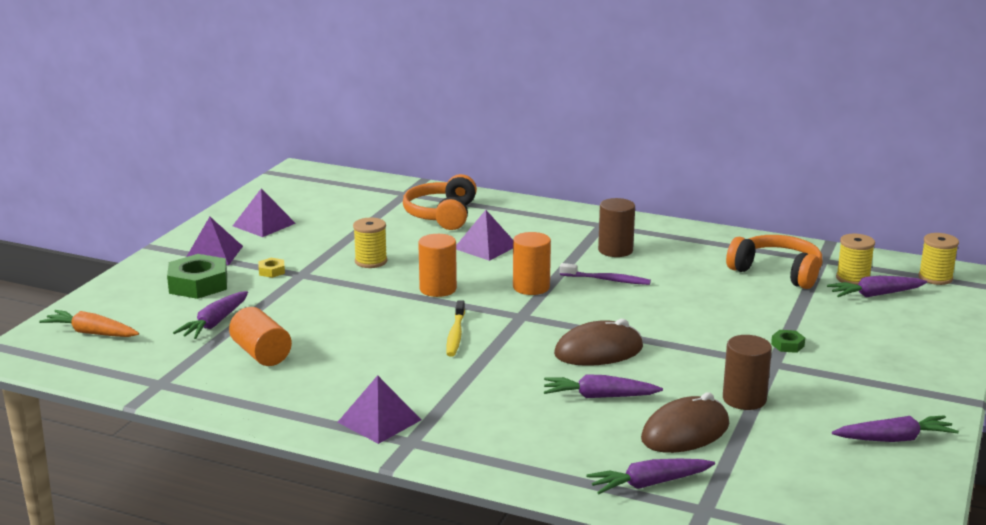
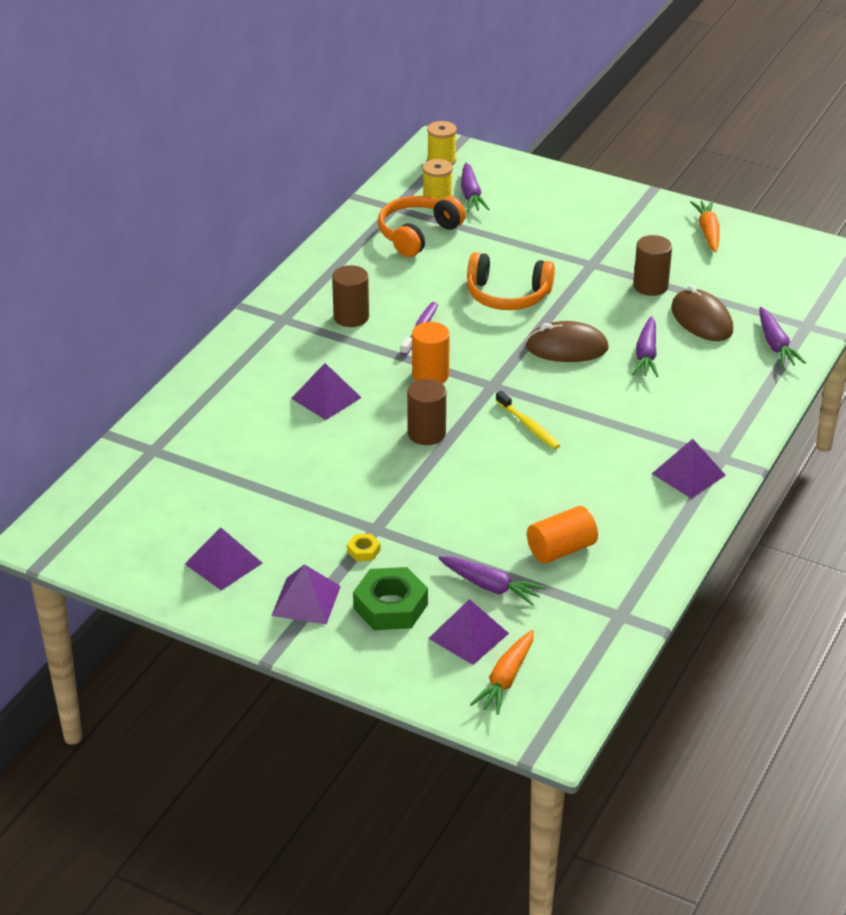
camera: 85 degrees left, 15 degrees up
yellow spool [353,218,387,268] -> none
orange headphones [403,174,477,230] -> orange headphones moved to [467,252,555,310]
orange cylinder [418,234,457,297] -> brown cylinder [407,379,446,445]
yellow toothbrush [446,300,465,357] -> yellow toothbrush turned 45 degrees clockwise [496,391,560,449]
brown mouse [554,319,643,366] -> brown mouse turned 75 degrees counterclockwise [525,321,609,362]
green nut [771,330,805,353] -> none
purple carrot [832,415,959,442] -> orange carrot [690,201,720,252]
none -> purple pyramid [428,599,509,665]

